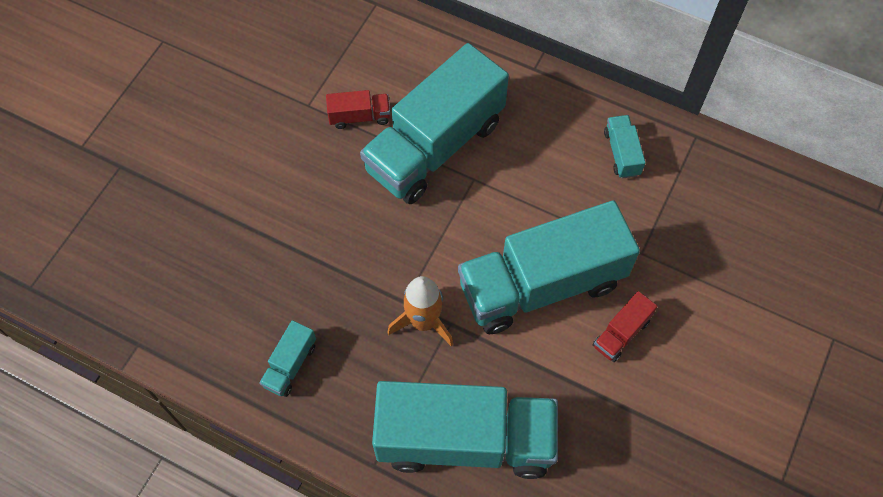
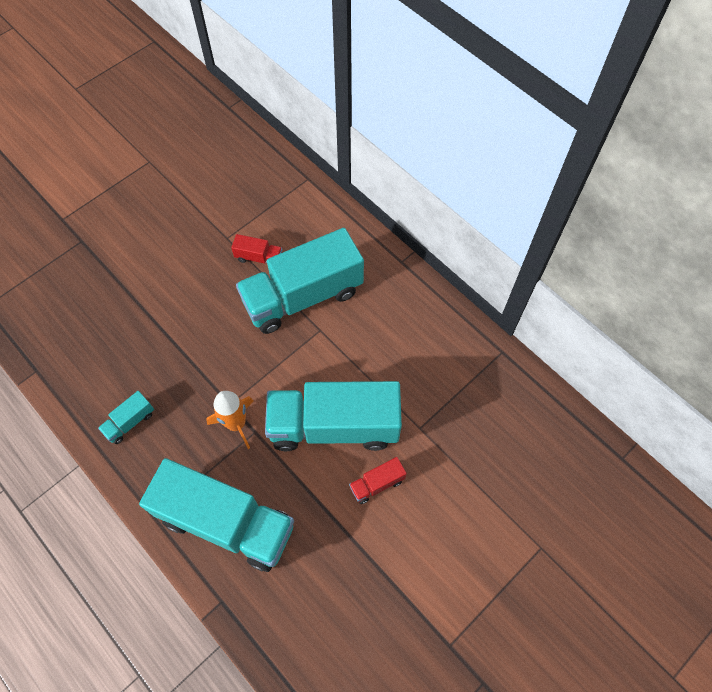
camera: 20 degrees right, 0 degrees up
turquoise truck [604,115,646,179] -> none

